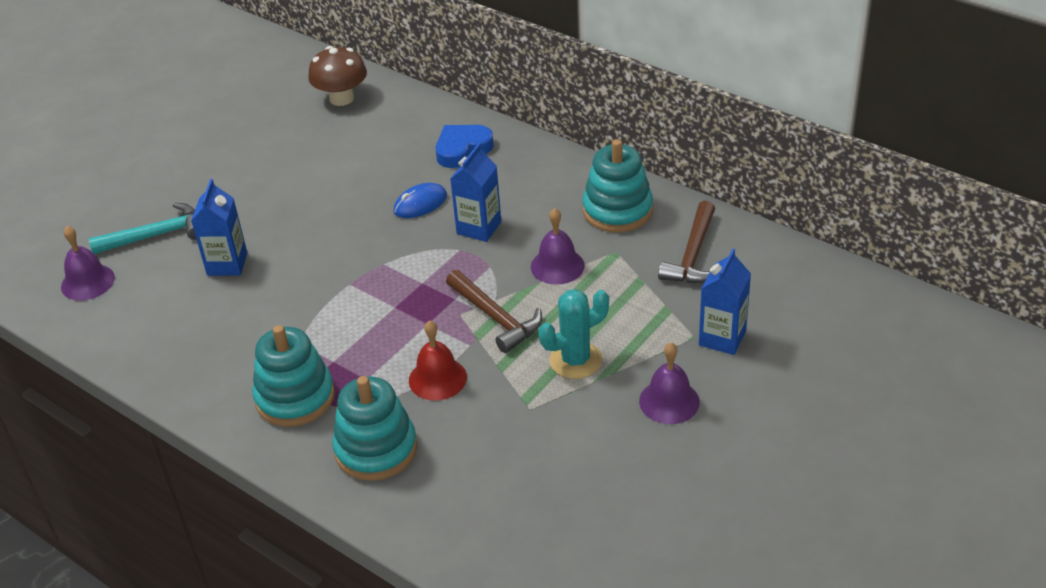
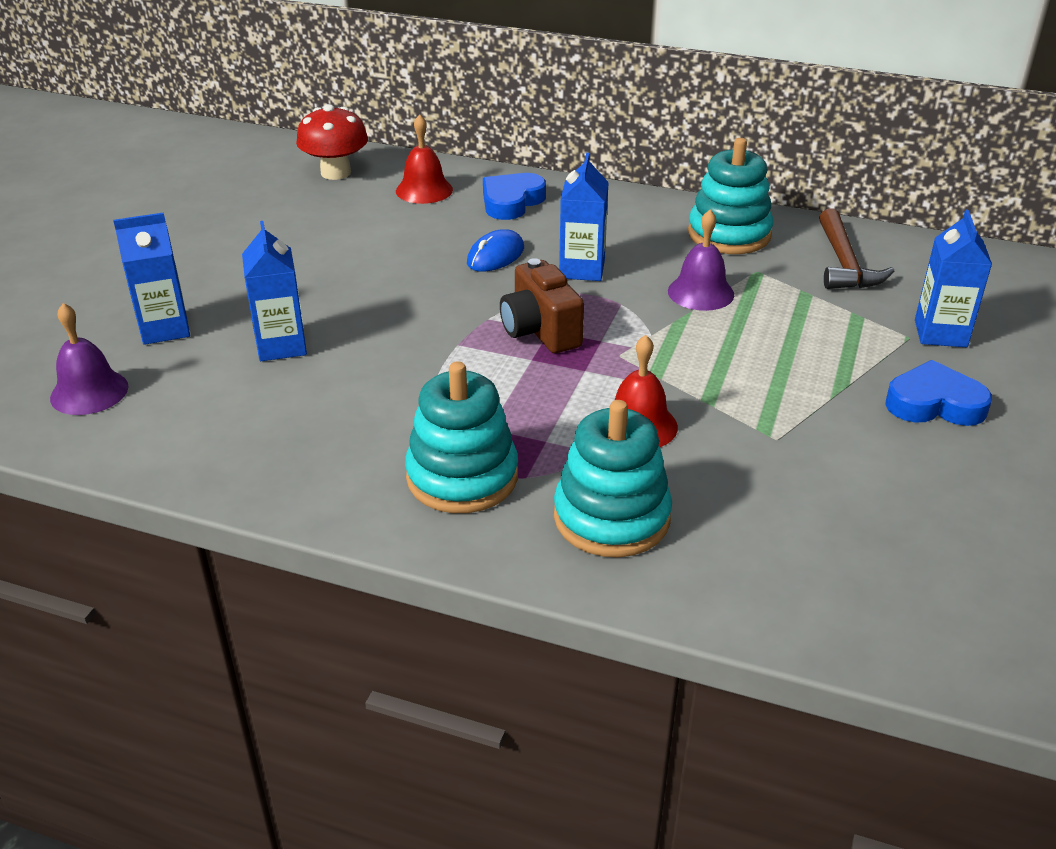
camera: 20 degrees left, 5 degrees down
turquoise hammer [88,203,197,254] -> blue carton [113,212,190,345]
brown mushroom [308,46,367,106] -> red mushroom [296,104,368,180]
brown hammer [446,270,542,353] -> none
turquoise cactus [539,289,609,379] -> none
purple bell [639,342,700,424] -> blue heart [885,360,992,426]
none -> red bell [396,114,453,204]
none -> brown camera [500,258,584,353]

